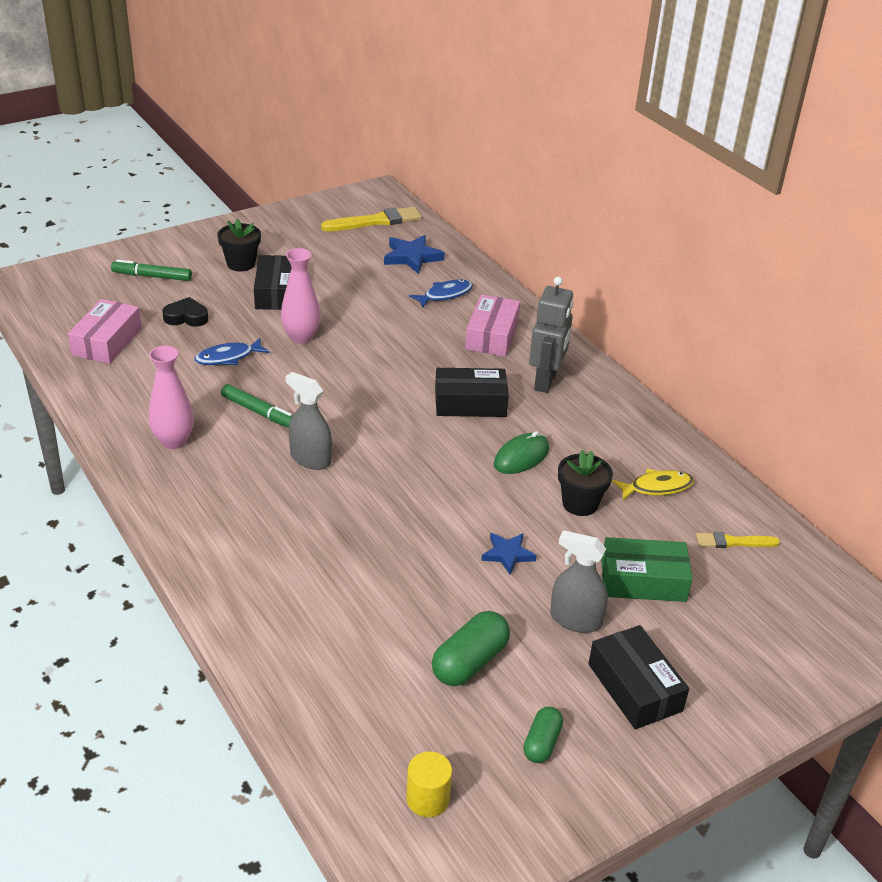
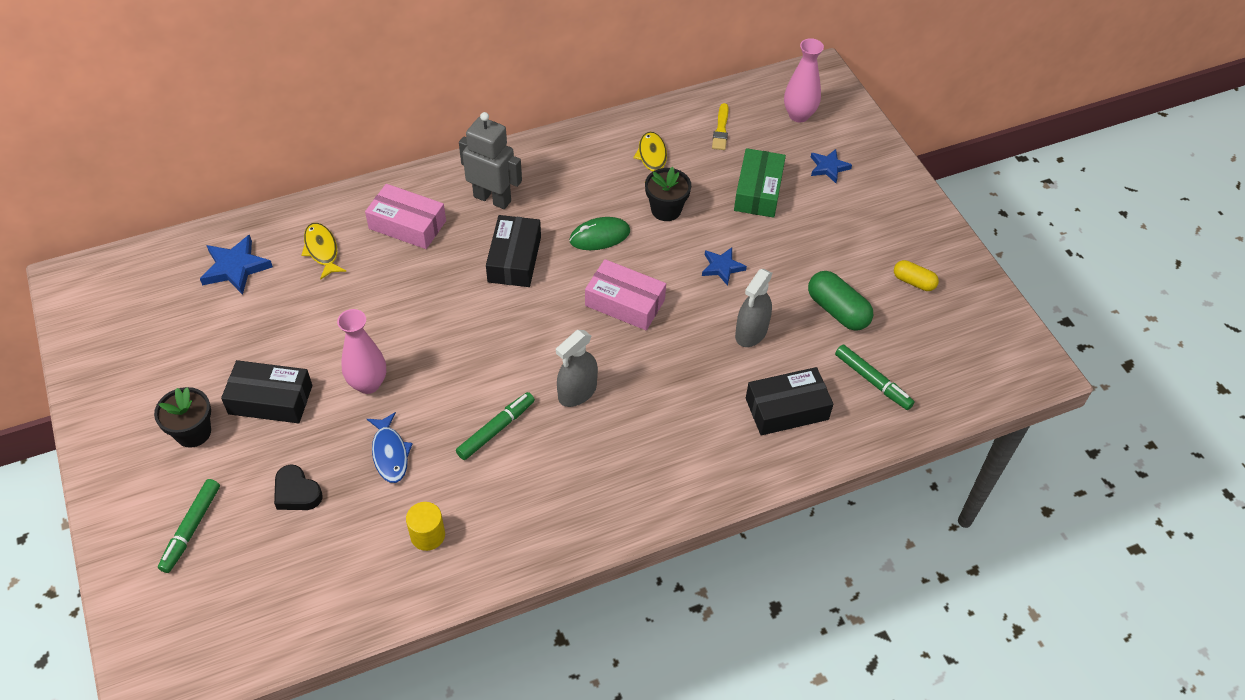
camera: 80 degrees left, 15 degrees up
pink box [68,299,142,364] -> pink box moved to [585,259,666,330]
pink vase [149,346,194,449] -> pink vase moved to [784,38,824,122]
black heart [162,297,208,327] -> black heart turned 60 degrees counterclockwise [274,464,323,510]
yellow brush [321,207,422,231] -> none
yellow cylinder [406,751,452,817] -> yellow cylinder moved to [406,502,445,551]
blue fish [409,279,473,308] -> yellow fish [301,223,347,280]
green mouse [493,431,549,474] -> green mouse turned 75 degrees counterclockwise [570,217,630,250]
green capsule [523,707,563,763] -> yellow capsule [894,260,939,291]
grey spray bottle [550,530,608,633] -> grey spray bottle moved to [735,269,772,347]
black box [589,625,689,729] -> black box moved to [746,367,833,435]
none -> blue star [811,149,852,183]
none -> green marker [835,344,915,410]

